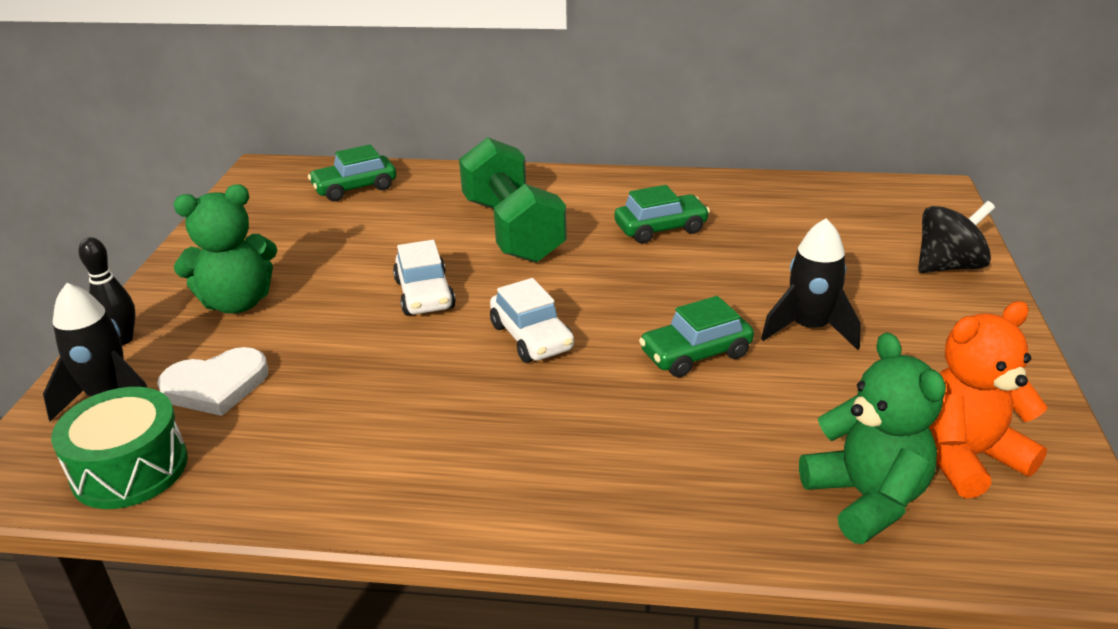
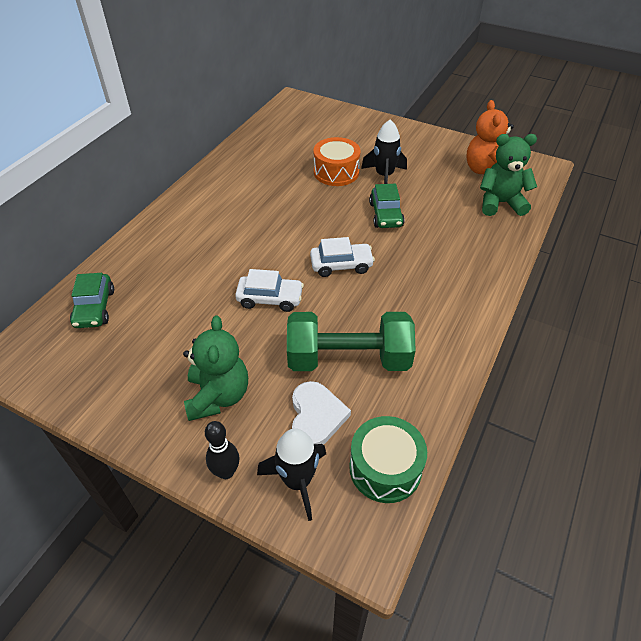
camera: 70 degrees left, 15 degrees up
green dumbbell [459,137,567,263] -> green dumbbell moved to [287,312,416,371]
green car [614,185,710,243] -> none
black spinning top [918,201,995,273] -> none
none -> orange drum [313,137,361,186]

